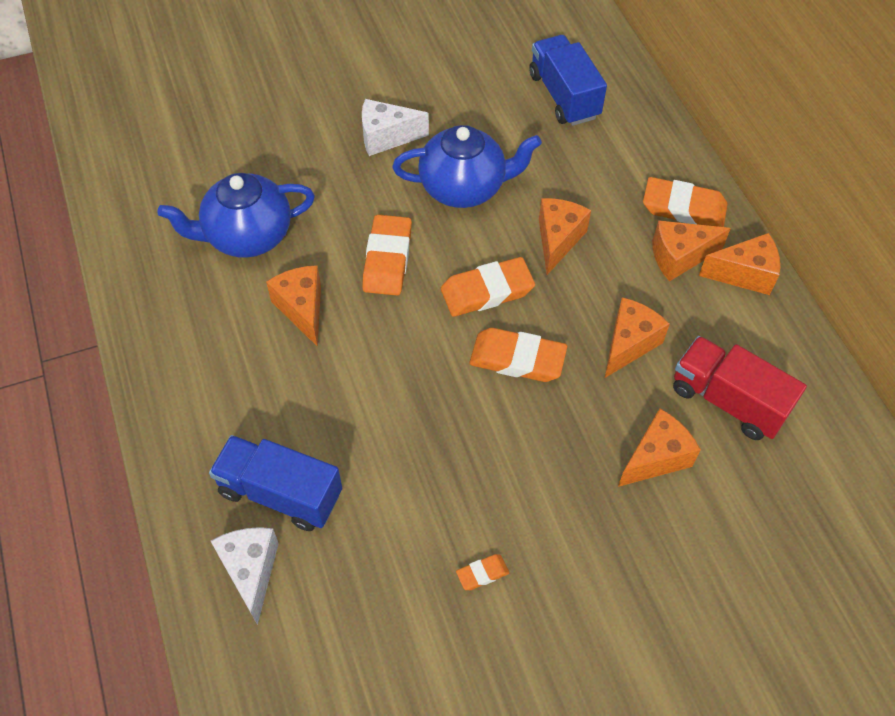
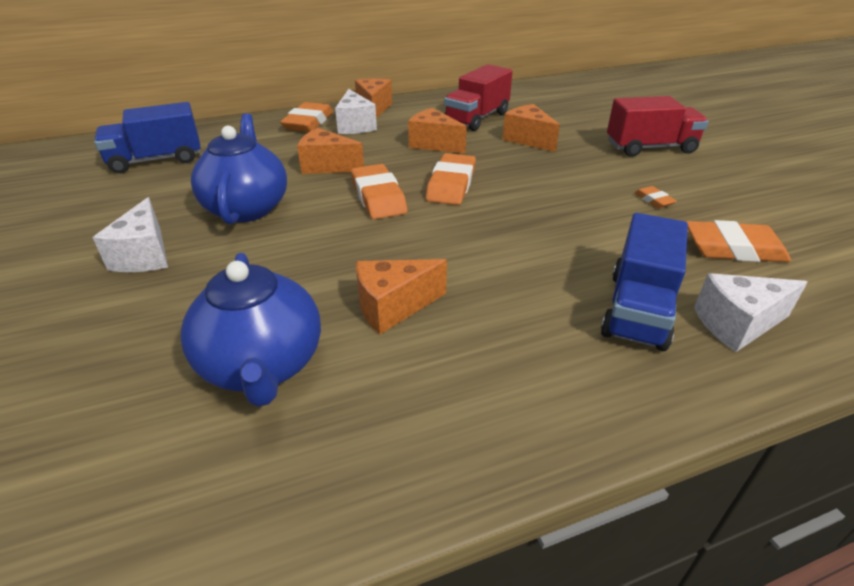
camera: 90 degrees left, 20 degrees down
orange eraser [362,215,412,296] -> orange eraser moved to [686,220,791,262]
orange cheese [652,220,731,281] -> white cheese [335,89,377,134]
none -> red truck [607,96,708,157]

